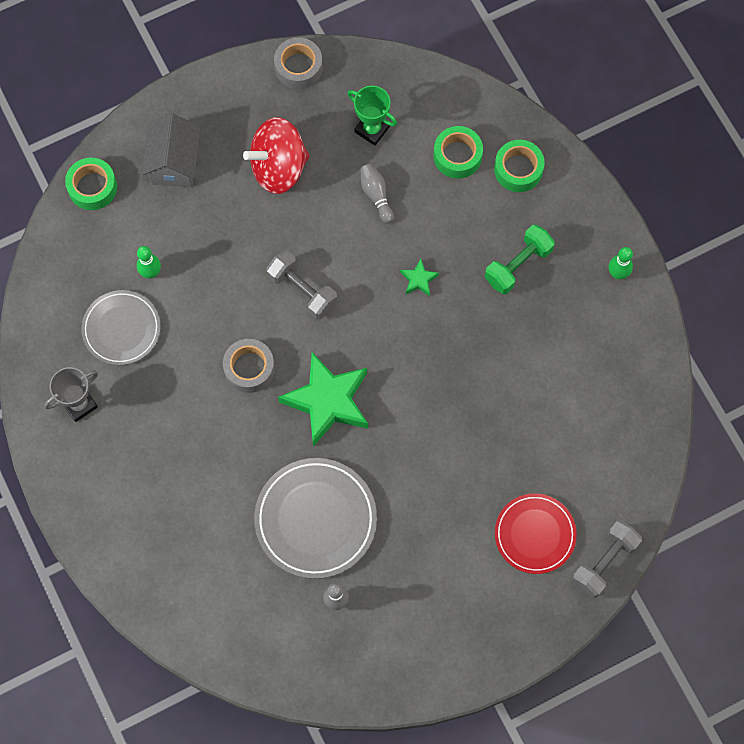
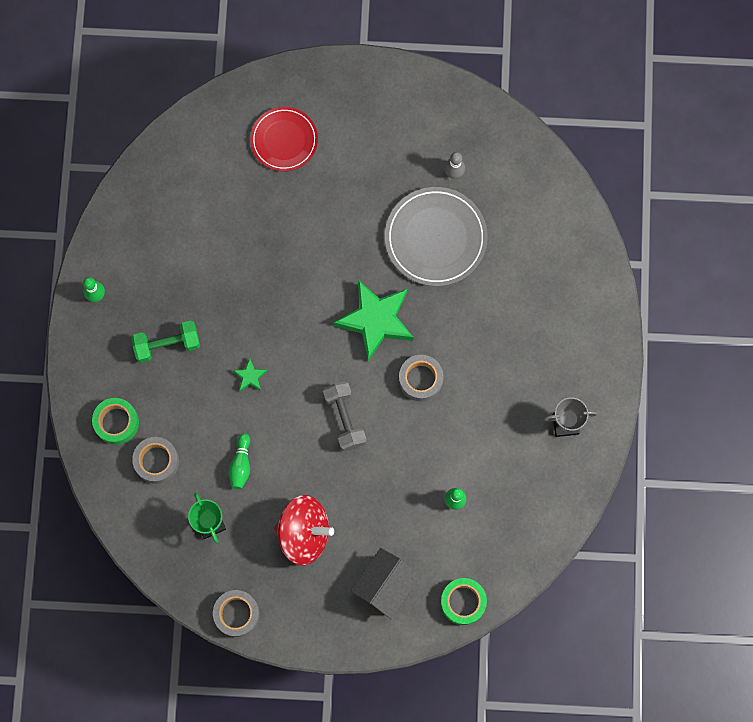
camera: 150 degrees left, 5 degrees up
grey plate [81,290,161,365] -> none
grey bowling pin [360,164,394,223] -> green bowling pin [229,433,250,489]
green tape [434,126,483,178] -> grey tape [132,437,179,484]
grey dumbbell [572,520,642,598] -> none

